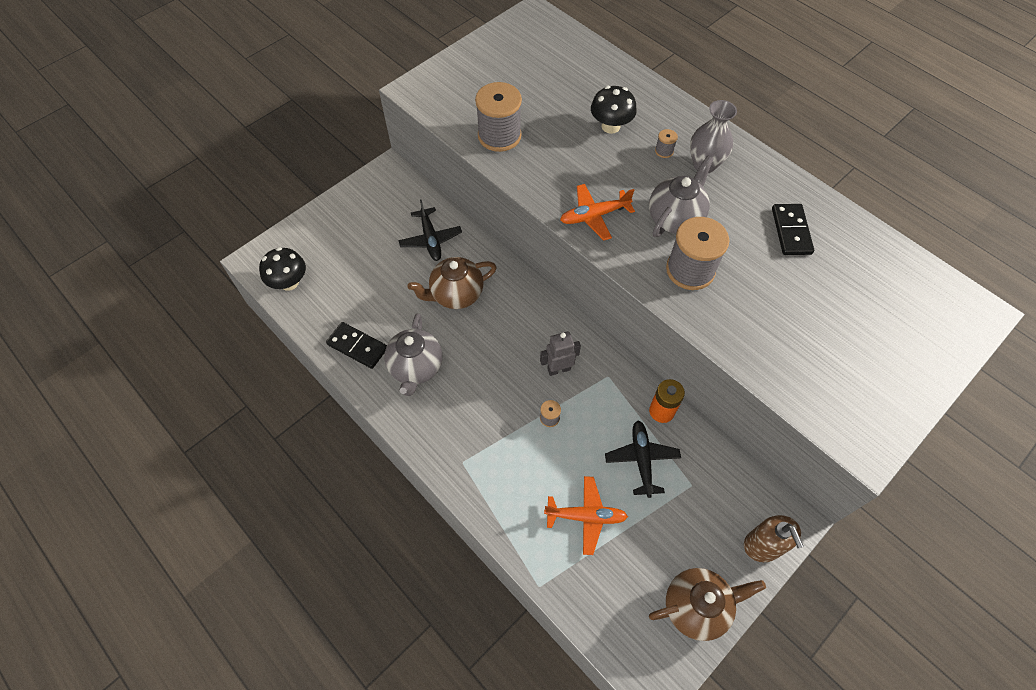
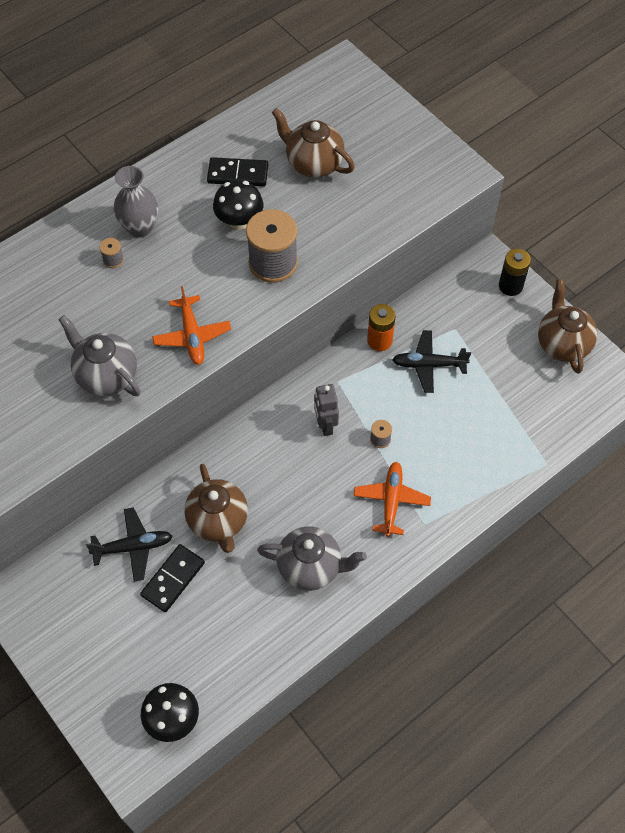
camera: 85 degrees left, 0 degrees up
black domino [326,322,387,369] -> black domino moved to [140,544,205,612]
grey spool [475,82,522,152] -> none
orange plane [544,476,628,555] -> orange plane moved to [353,462,431,537]
black mushroom [591,86,637,134] -> black mushroom moved to [213,180,263,230]
grey teapot [649,155,714,237] -> grey teapot moved to [59,315,140,396]
brown soap dispenser [744,515,804,562] -> black battery [499,249,531,296]
none -> brown teapot [272,108,355,177]

